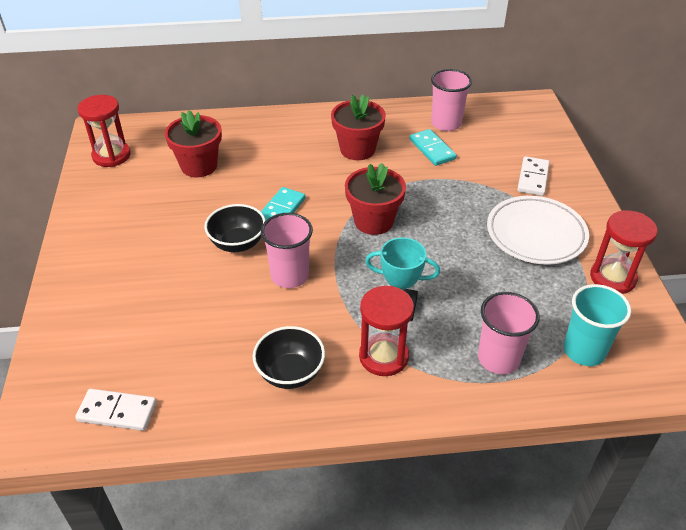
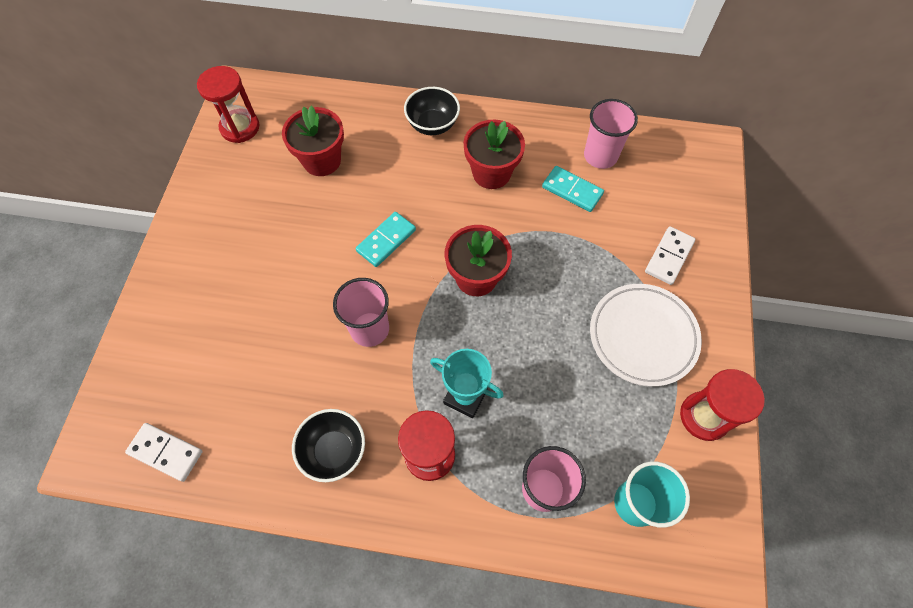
camera: 15 degrees right, 20 degrees up
black bowl [204,204,266,252] -> black bowl moved to [404,87,460,135]
turquoise domino [409,129,457,166] -> turquoise domino turned 45 degrees counterclockwise [542,166,604,212]

